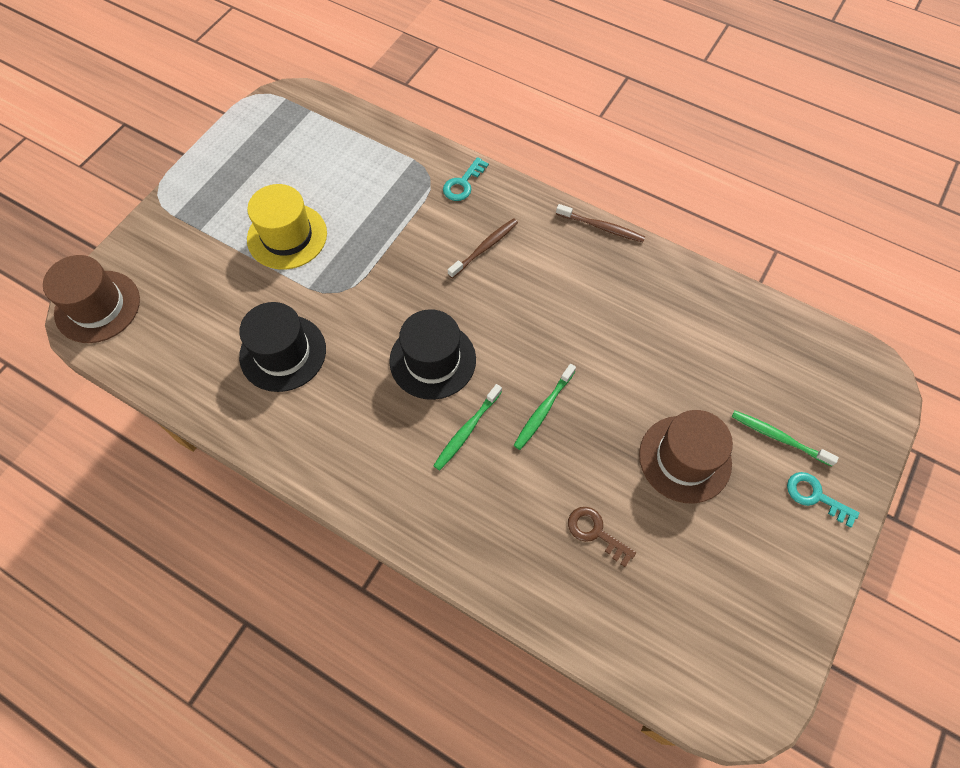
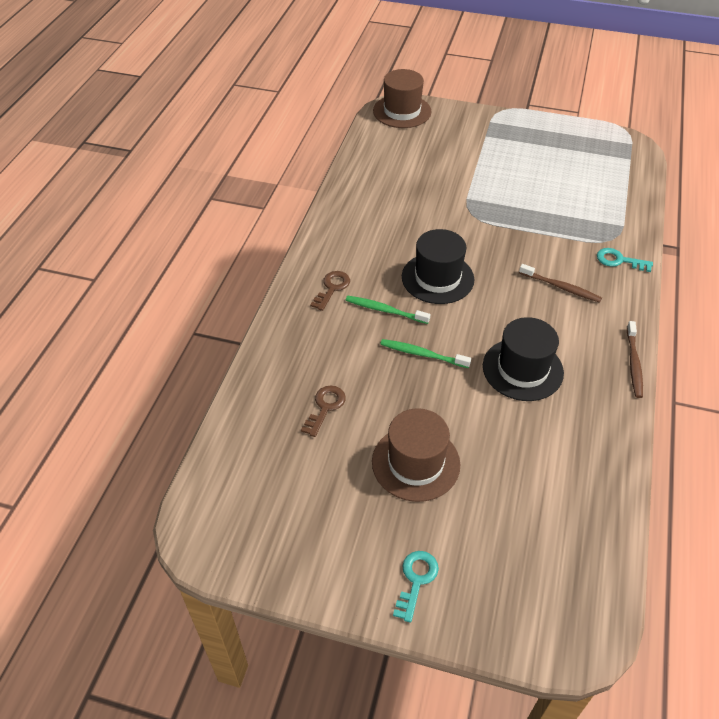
camera: 75 degrees right, 15 degrees down
black hat [239,302,326,392] -> black hat moved to [483,317,564,401]
yellow hat [247,184,327,270] -> none
green toothbrush [731,410,839,466] -> none
none -> brown key [310,271,350,311]

